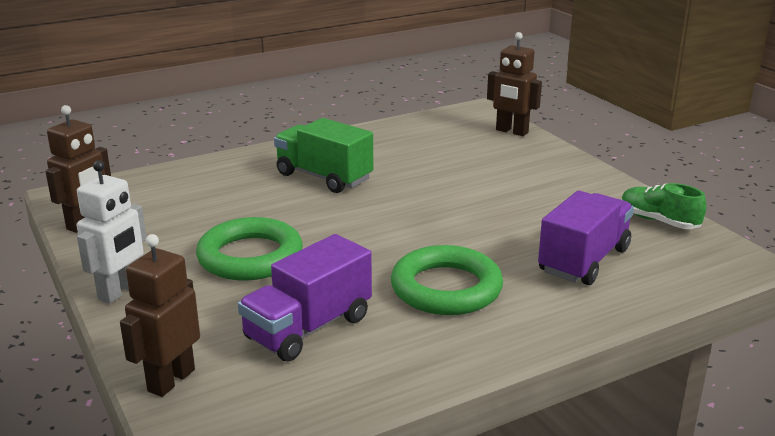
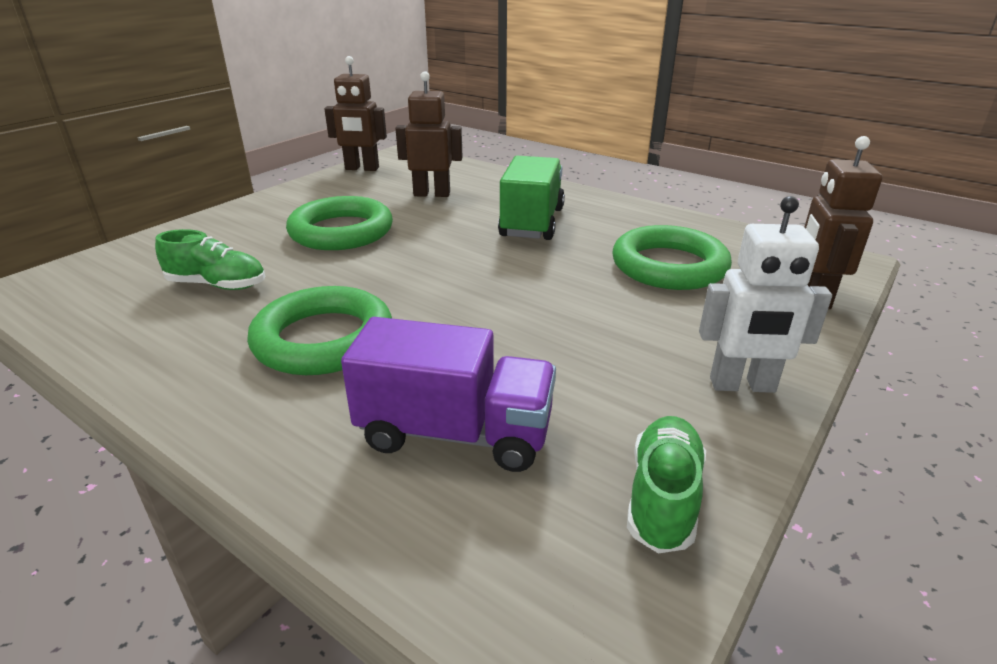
camera: 65 degrees right, 5 degrees up
white robot [77,160,146,304] -> white robot moved to [699,196,832,393]
brown robot [120,234,200,397] -> brown robot moved to [395,71,463,197]
purple truck [238,234,372,362] -> green shoe [155,229,265,290]
none -> green ring [612,225,732,290]

